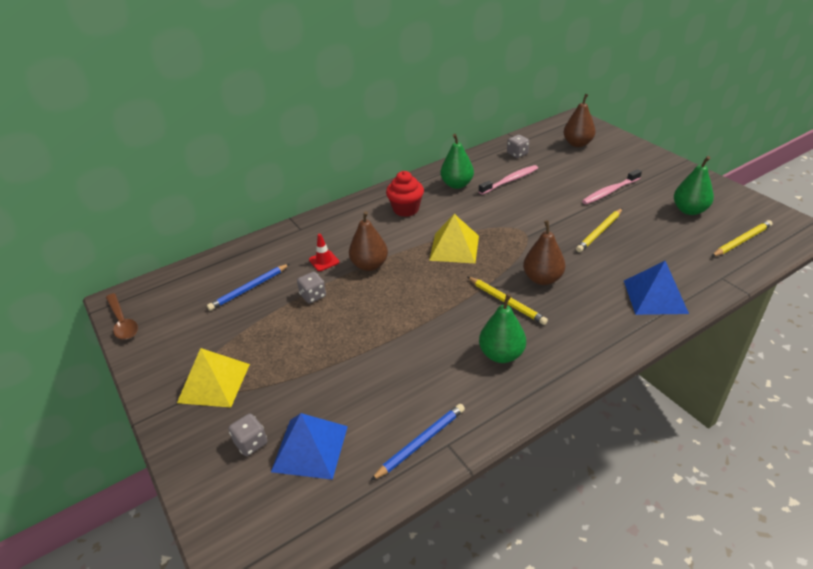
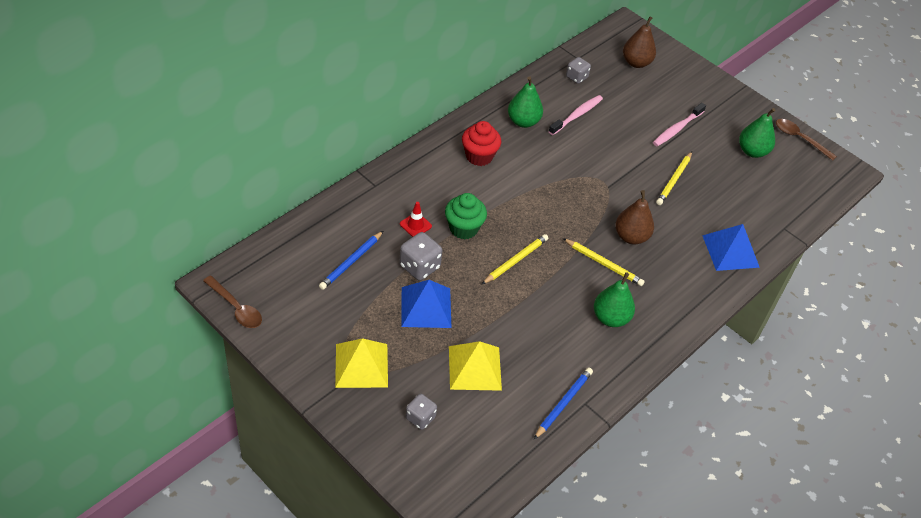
camera: 20 degrees left, 10 degrees up
blue pyramid [271,413,348,480] -> blue pyramid moved to [402,280,452,328]
grey dice [297,272,326,303] -> grey dice [399,232,442,281], size x1.51
brown pear [349,211,388,271] -> green cupcake [445,193,487,239]
yellow pyramid [429,214,479,263] -> yellow pyramid moved to [449,341,502,391]
yellow pencil [711,220,773,257] -> yellow pencil moved to [482,234,548,284]
none -> brown spoon [776,119,837,161]

